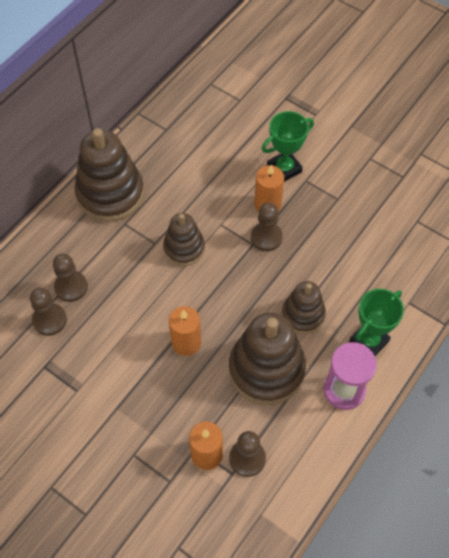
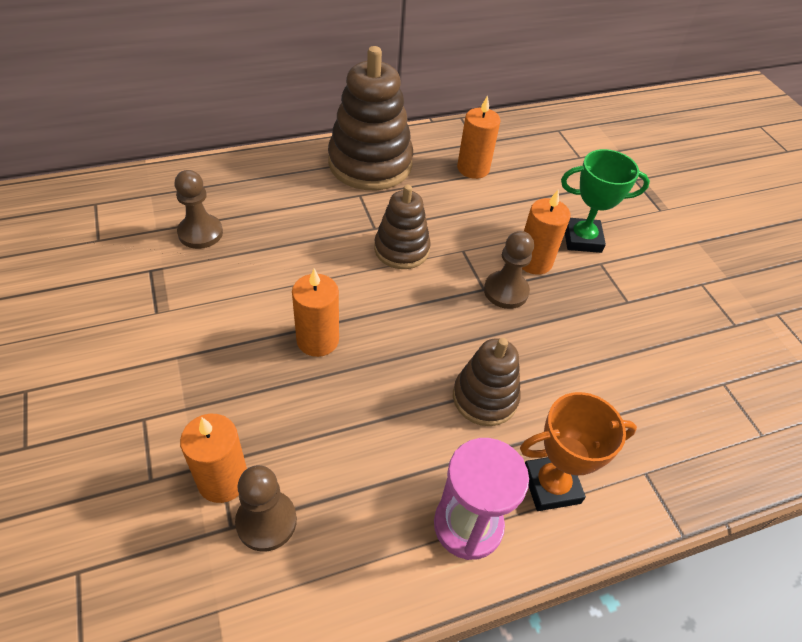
camera: 30 degrees right, 10 degrees down
brown pawn [53,254,88,302] -> none
brown stacking toy [229,313,306,405] -> none
green trophy [349,289,404,356] -> orange trophy [520,392,637,511]
none -> orange candle [457,95,501,179]

